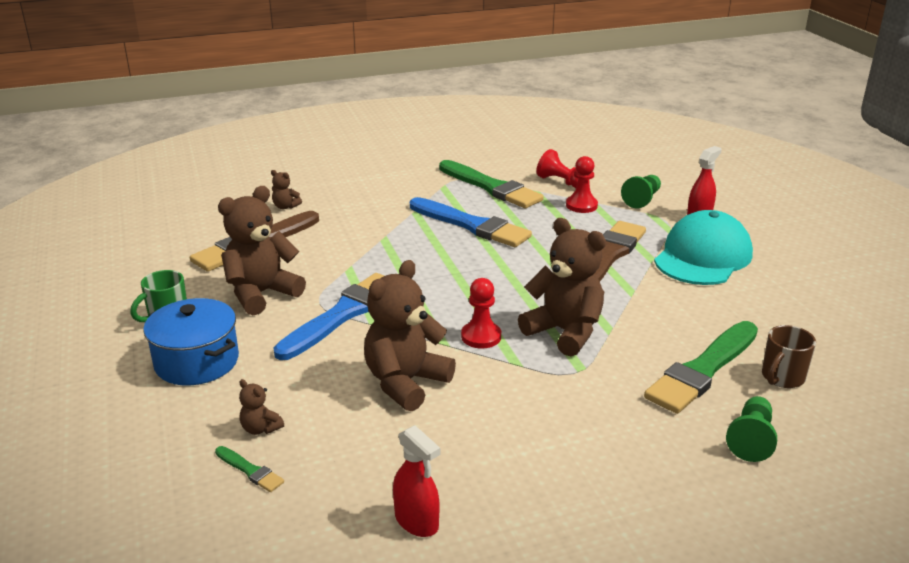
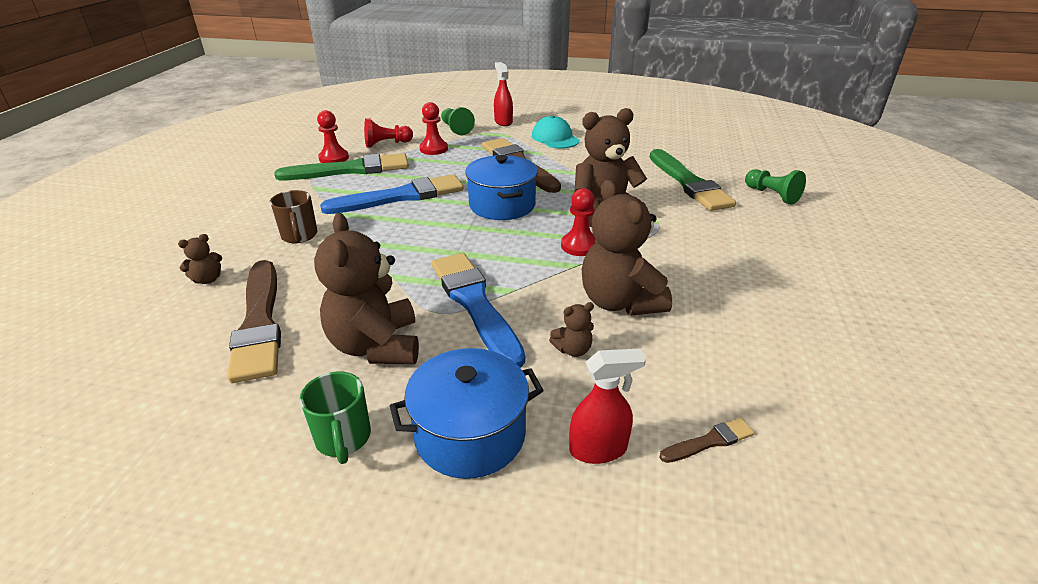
camera: 60 degrees left, 5 degrees up
green brush [215,446,284,492] -> brown brush [659,418,755,463]
brown teddy bear [239,379,284,435] -> brown teddy bear moved to [549,302,594,357]
red spray bottle [393,425,440,537] -> red spray bottle moved to [569,348,646,464]
turquoise cap [654,210,753,285] -> turquoise cap [532,115,580,149], size x0.62
brown mug [762,325,816,388] -> brown mug moved to [269,190,317,243]
none -> red pawn [317,110,349,163]
none -> blue pot [465,155,538,220]

